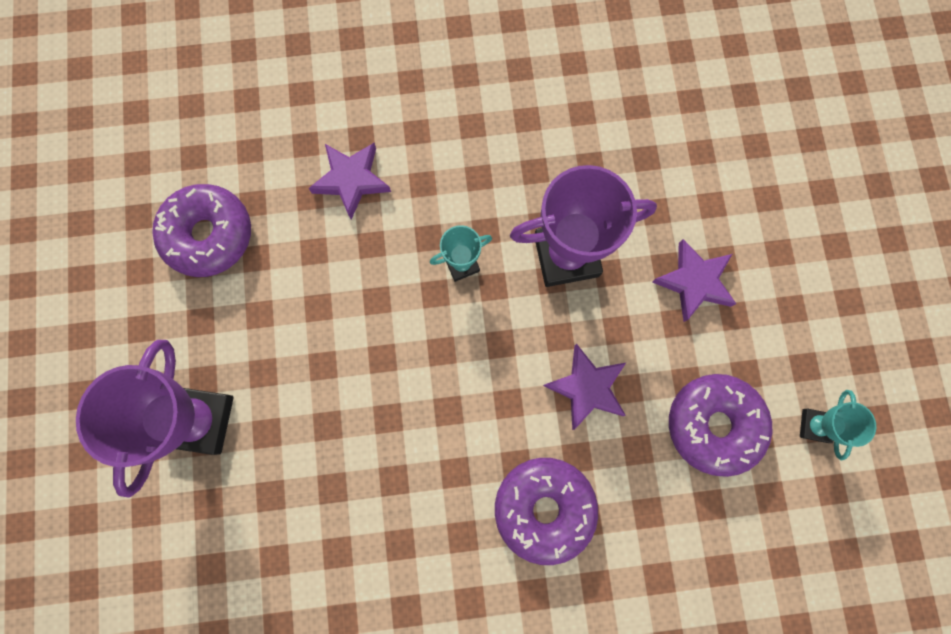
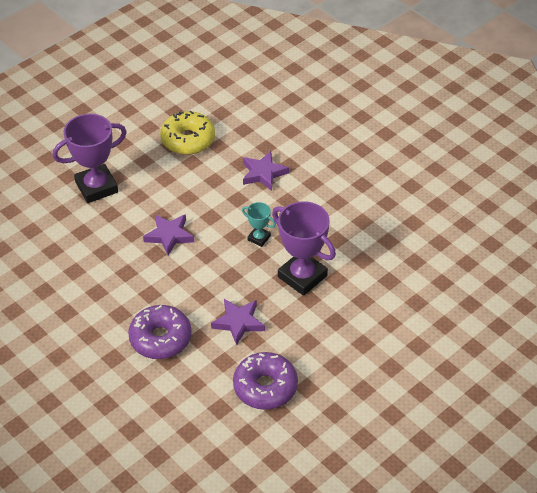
camera: 55 degrees right, 30 degrees down
purple donut [152,184,251,277] -> yellow donut [160,111,215,155]
purple star [652,239,736,322] -> purple star moved to [143,214,194,255]
turquoise trophy [800,390,876,460] -> none

